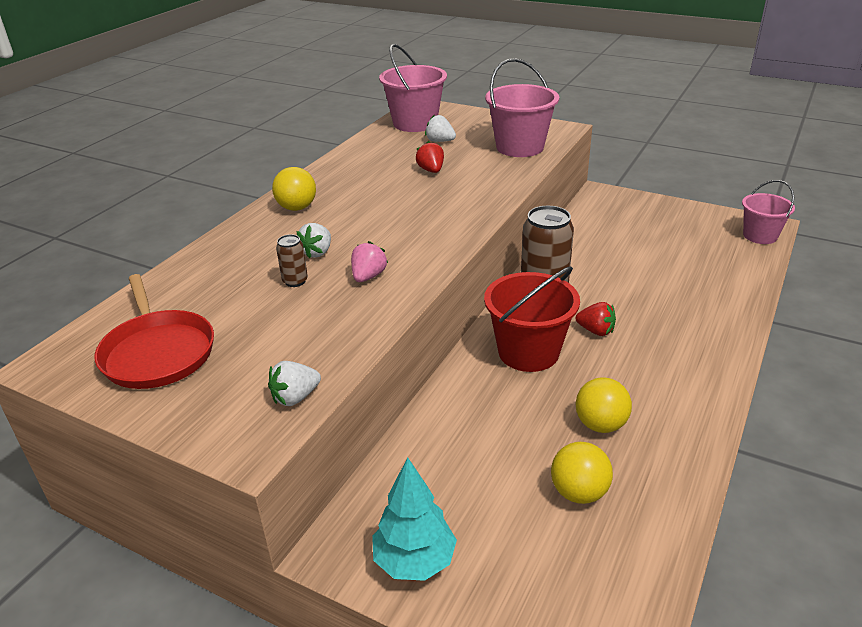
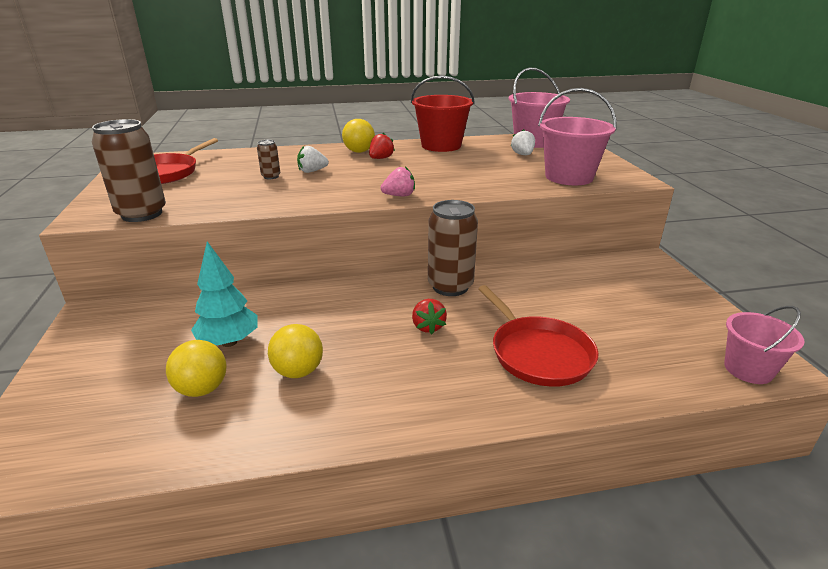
camera: 50 degrees right, 5 degrees down
white strawberry [268,361,321,406] -> brown can [92,119,166,222]
pink strawberry [351,241,388,282] -> pink strawberry moved to [381,167,415,196]
turquoise tree [372,457,457,581] -> turquoise tree moved to [191,242,258,347]
red strawberry [416,141,444,173] -> red strawberry moved to [369,133,395,159]
red bucket [484,267,580,372] -> red bucket moved to [411,76,475,152]
none -> red pan [478,285,598,387]

